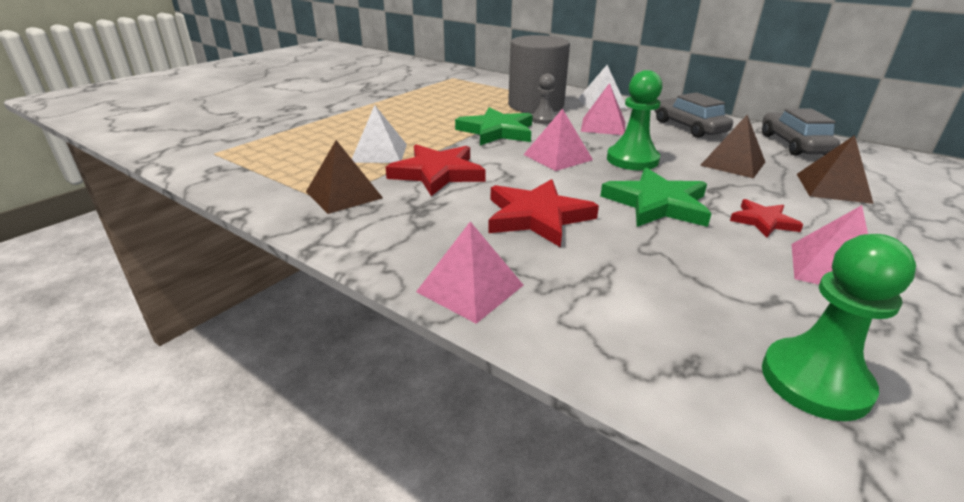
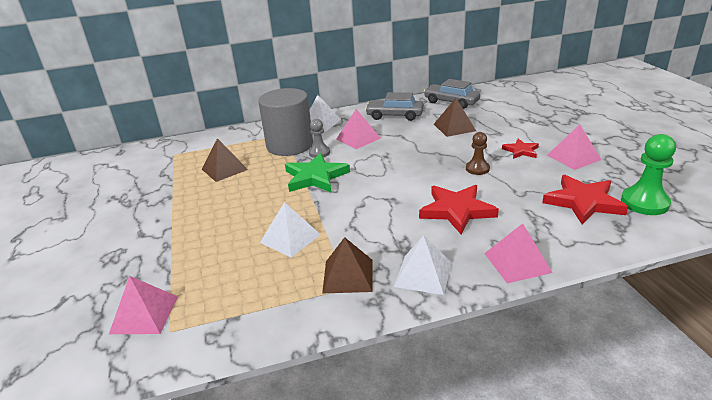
camera: 50 degrees left, 0 degrees up
red star [386,144,486,196] -> red star moved to [542,175,628,224]
pink pyramid [523,108,593,171] -> pink pyramid moved to [109,276,178,334]
green star [600,167,712,227] -> brown pawn [466,132,490,175]
green pawn [607,70,662,170] -> none
brown pyramid [797,135,874,204] -> brown pyramid moved to [202,138,248,182]
none -> white pyramid [394,235,451,295]

